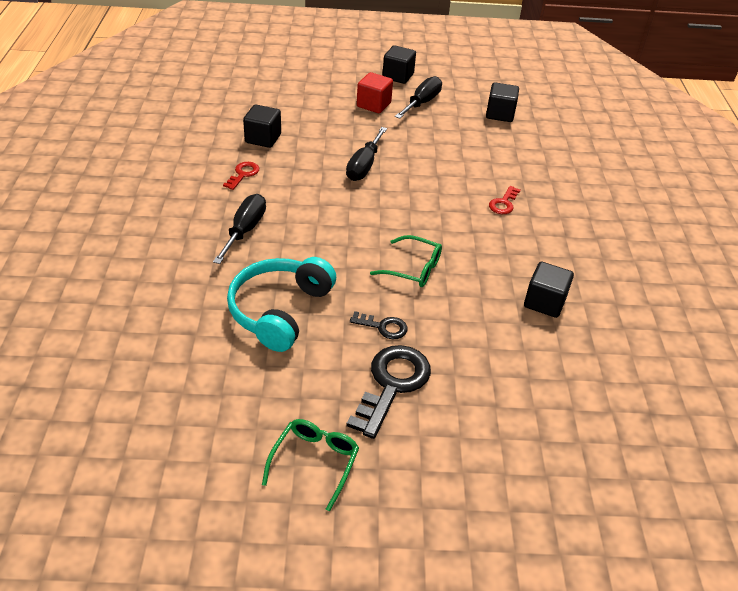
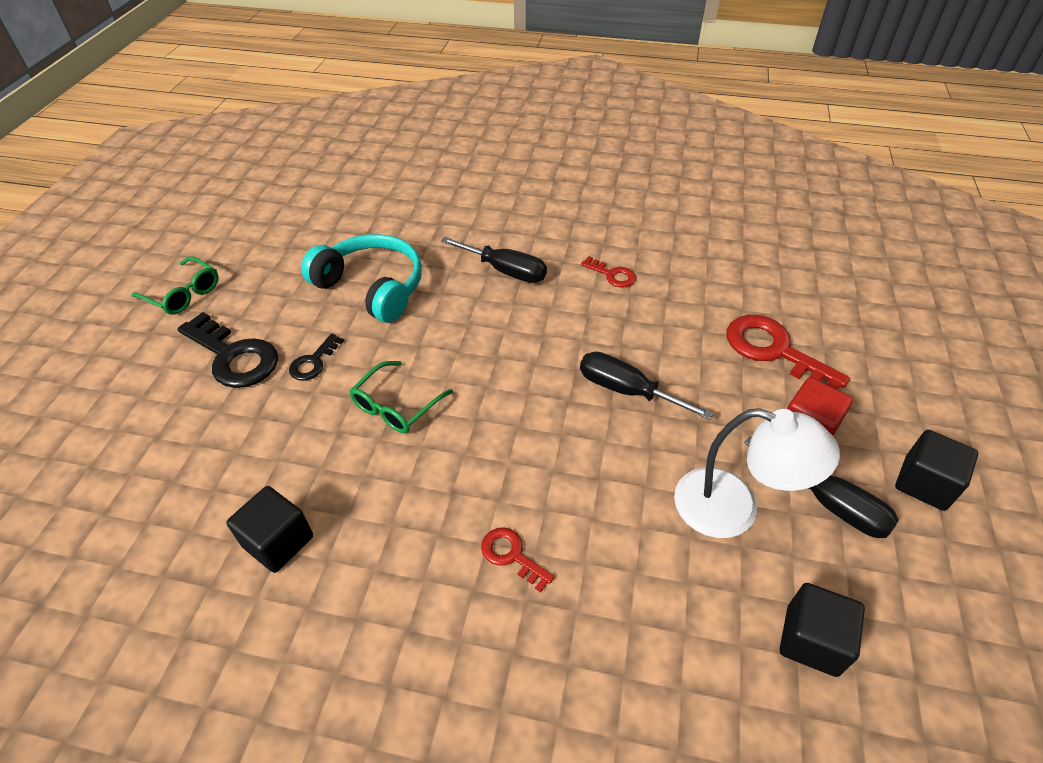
camera: 105 degrees right, 5 degrees up
black cube [243,104,281,148] -> none
none -> white lamp [674,408,840,538]
none -> red key [727,315,850,390]

